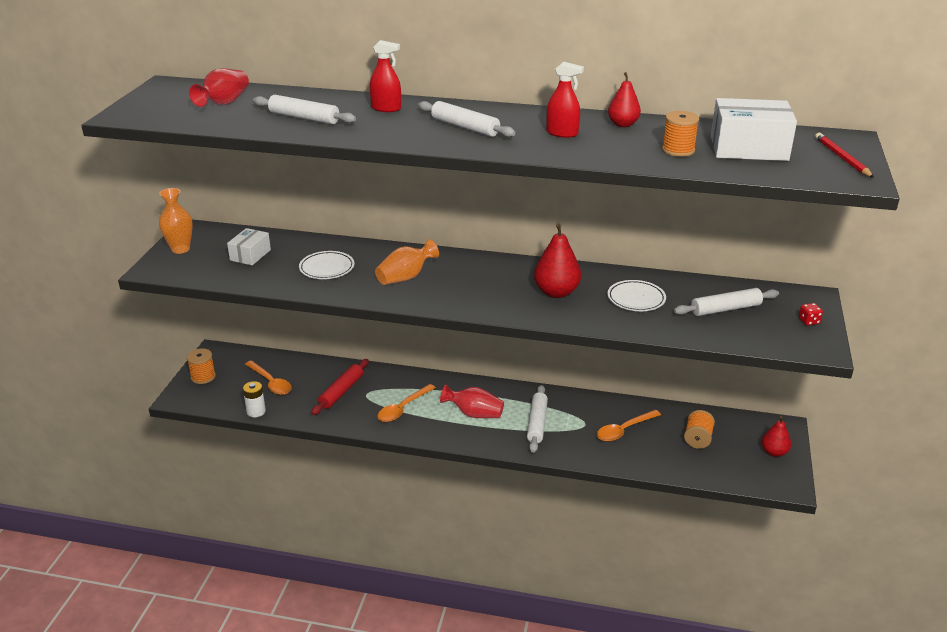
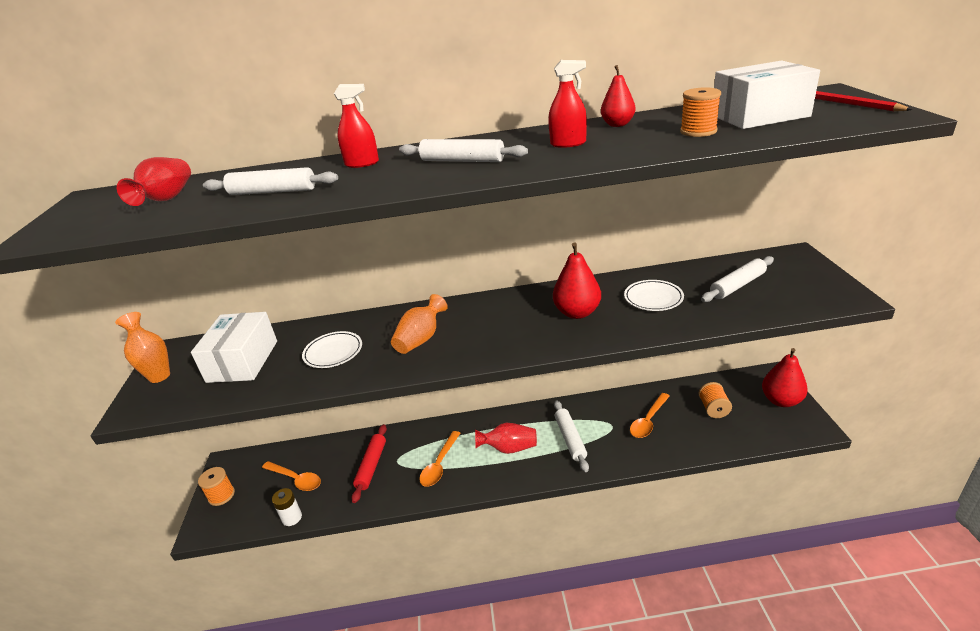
camera: 15 degrees left, 0 degrees up
white box [227,228,271,265] -> white box [191,312,277,383], size x1.70
red pear [762,416,791,457] -> red pear [762,348,808,407], size x1.58
red dice [799,303,823,325] -> none

